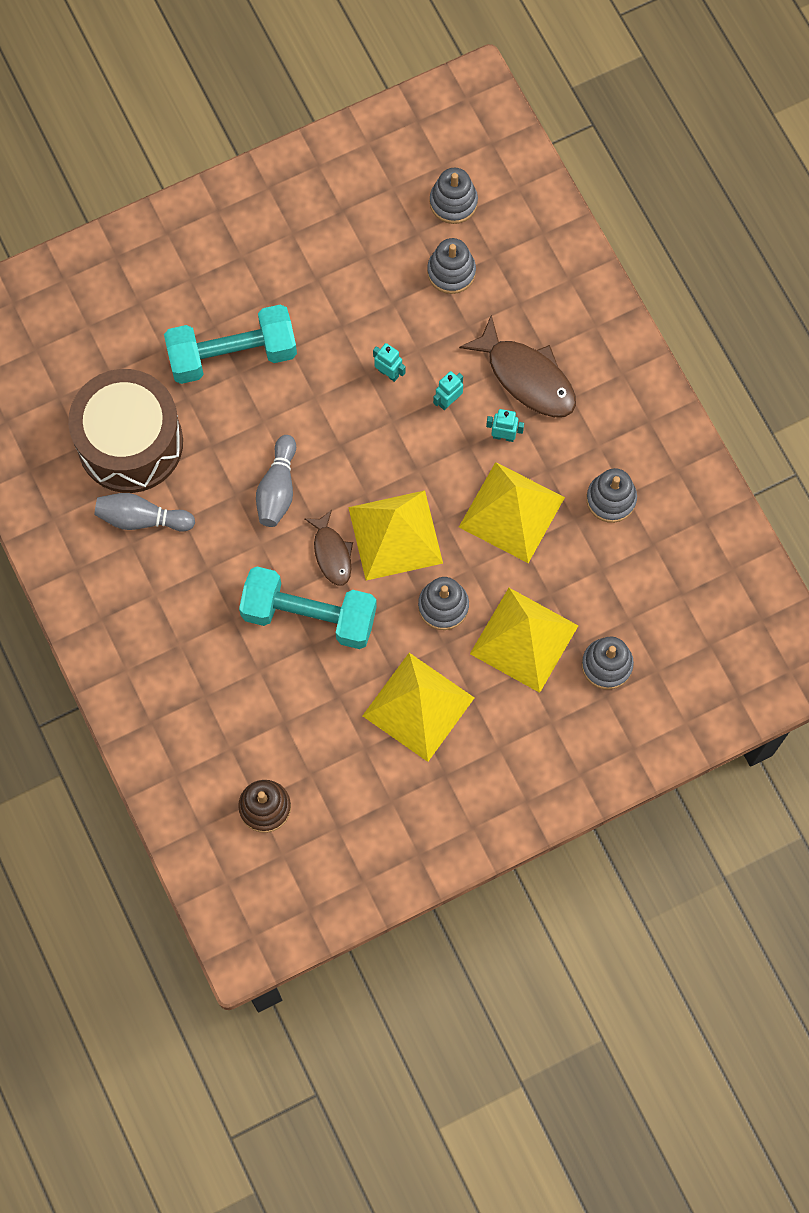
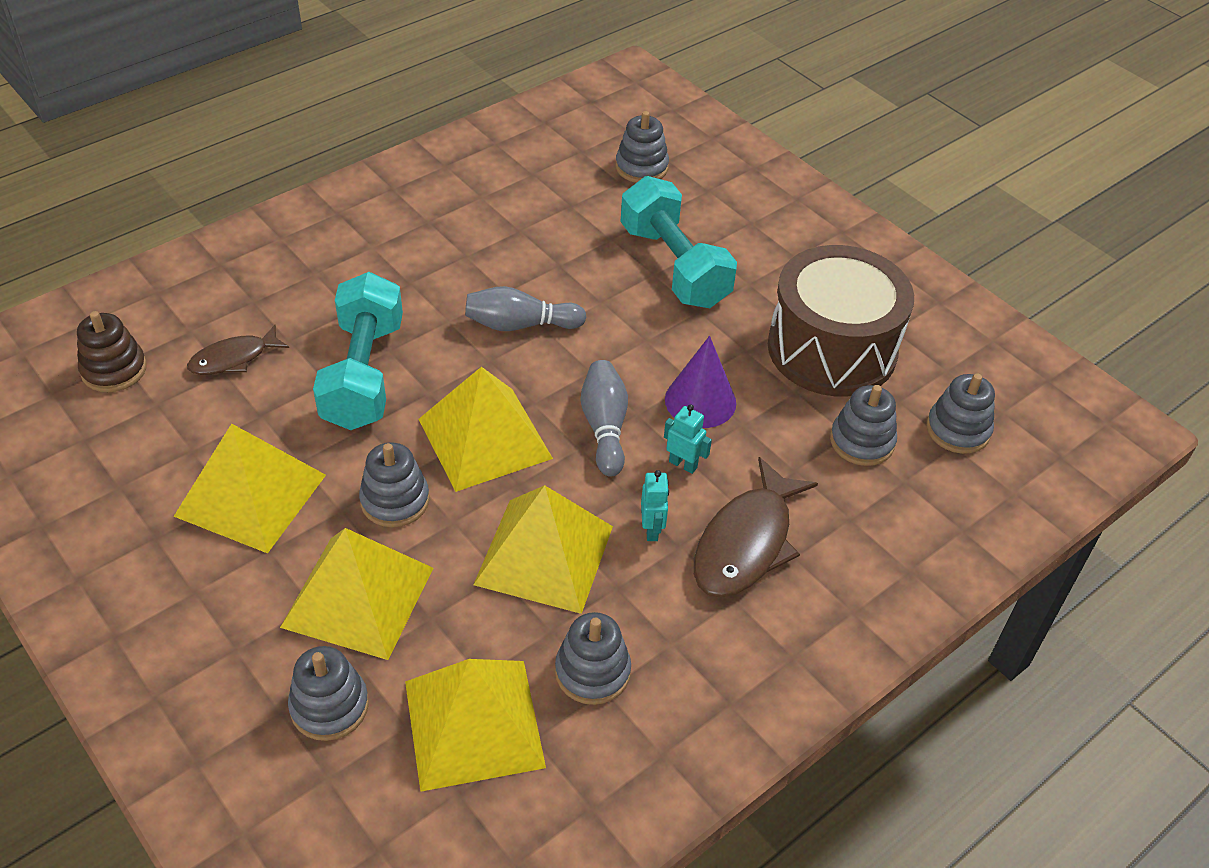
camera: 75 degrees right, 25 degrees down
brown drum [68,369,183,493] -> brown drum moved to [768,245,914,397]
grey bowling pin [94,493,195,532] -> grey bowling pin moved to [581,360,628,477]
brown fish [304,510,353,586] -> brown fish moved to [187,325,289,375]
turquoise robot [373,343,406,382] -> purple cone [665,336,736,428]
none -> yellow pyramid [405,659,546,792]
none -> grey stacking toy [616,111,669,183]

